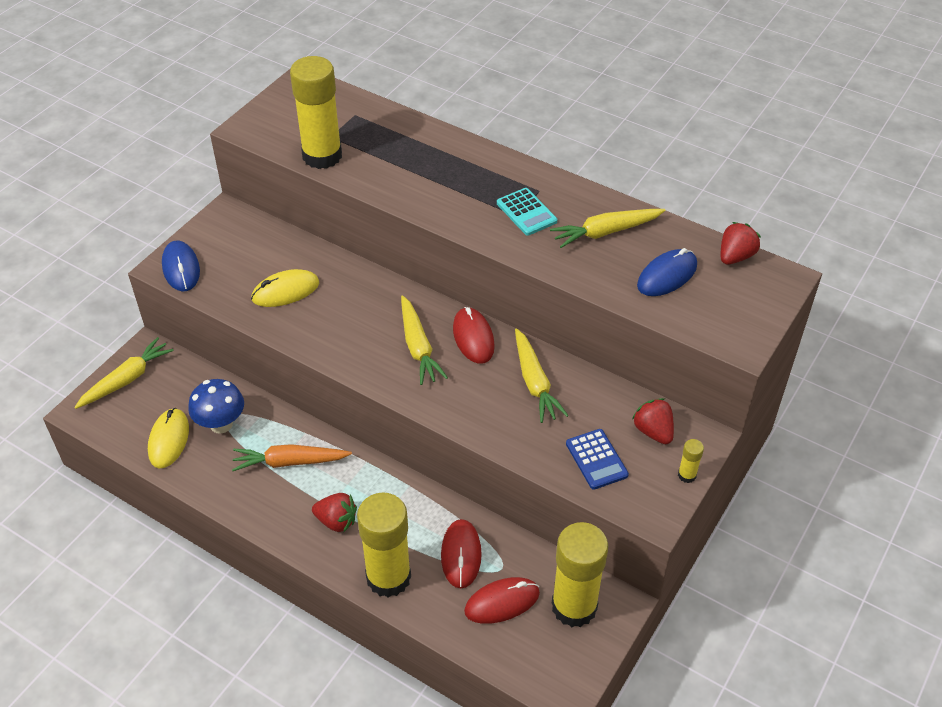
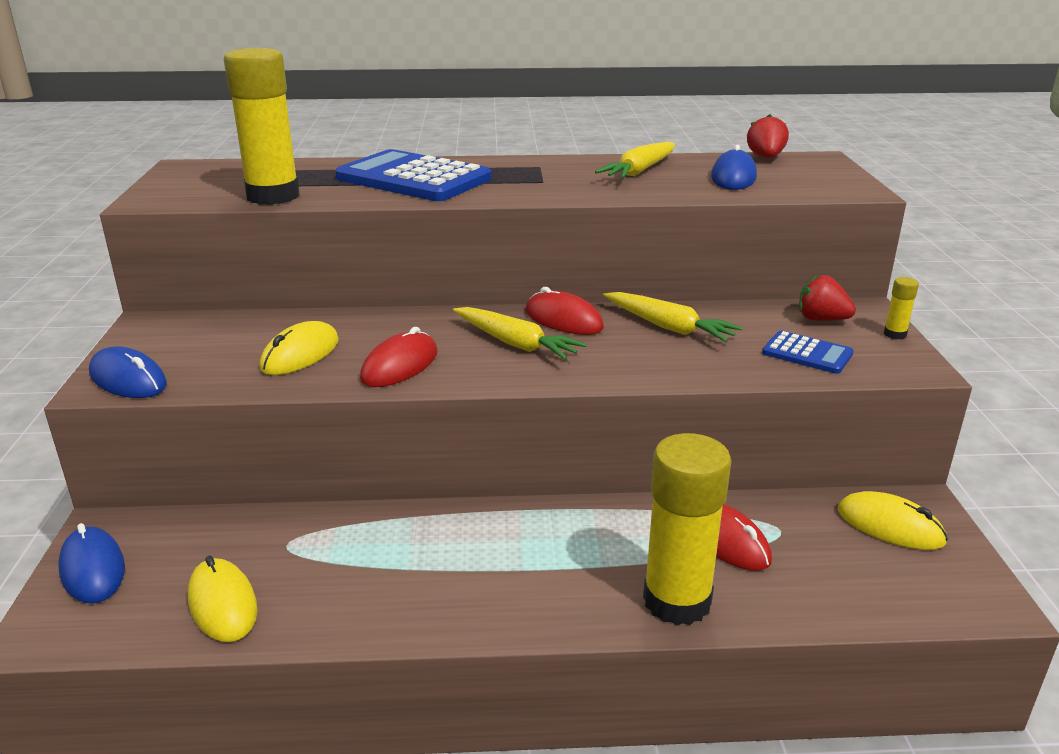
camera: 35 degrees left, 20 degrees down
yellow carrot [74,337,174,409] -> blue mouse [58,523,125,604]
blue mushroom [188,379,244,434] -> none
orange carrot [232,444,352,471] -> none
red strawberry [312,493,357,532] -> none
red mouse [464,577,540,624] -> red mouse moved to [360,327,438,387]
turquoise calculator [497,188,557,236] -> none
yellow glue stick [552,522,609,627] -> yellow mouse [837,491,948,550]
none -> blue calculator [335,149,491,201]

